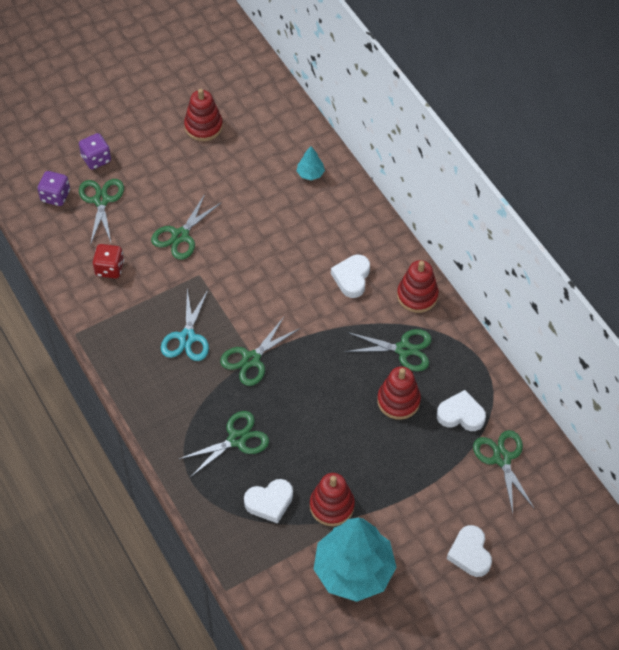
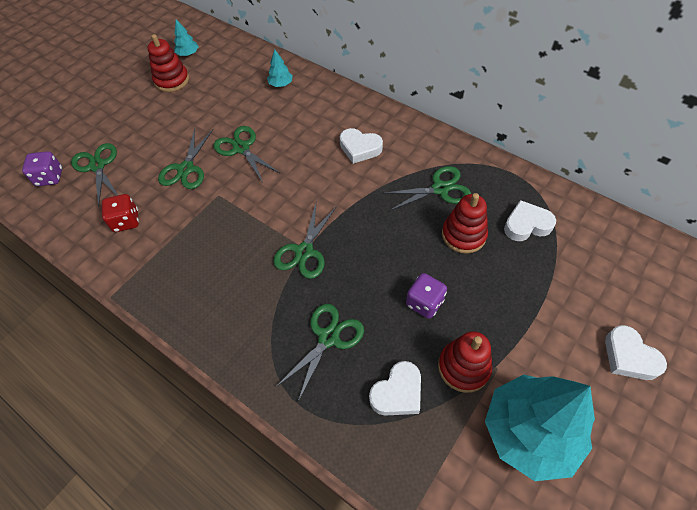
camera: 20 degrees left, 0 degrees up
purple dice [79,133,111,170] -> purple dice moved to [406,273,447,319]
turquoise scissors [161,289,209,361] -> none
white heart [331,255,370,298] -> white heart turned 60 degrees counterclockwise [340,128,383,164]
red stacking toy [397,260,439,313] -> none
green scissors [473,430,535,513] -> green scissors moved to [213,126,281,183]
none -> turquoise tree [174,19,199,56]

